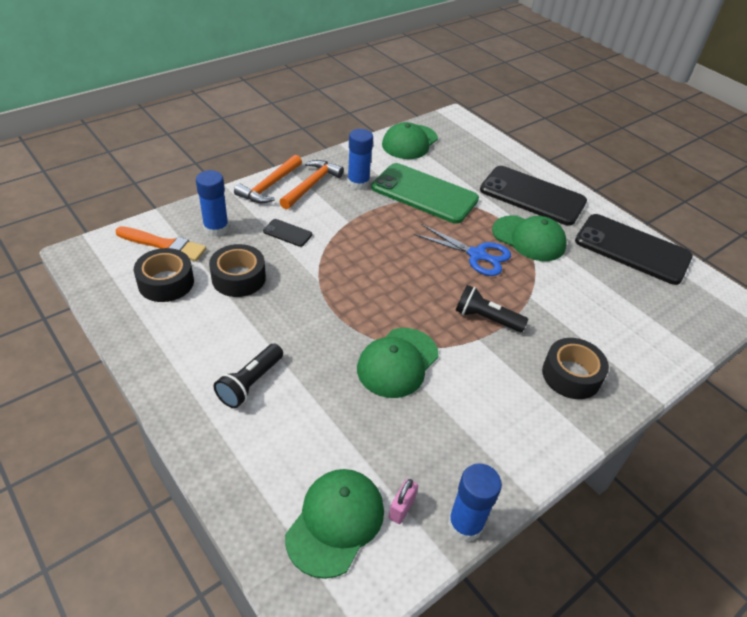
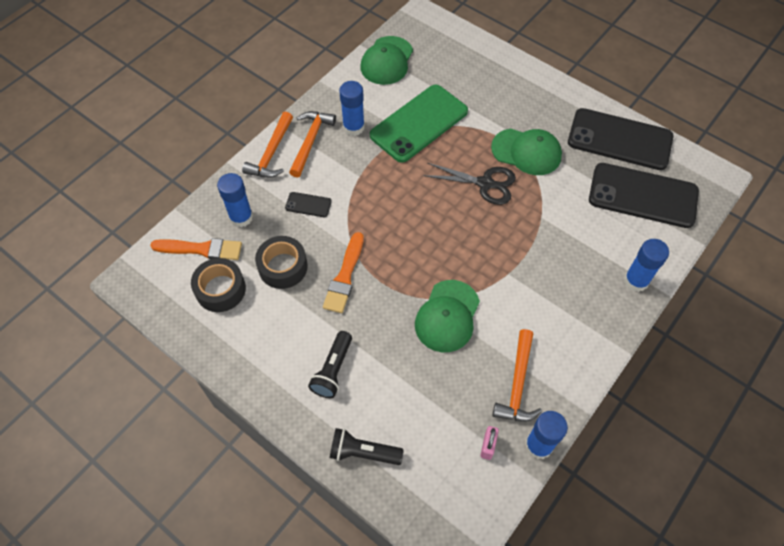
camera: 10 degrees left, 15 degrees up
green cap [285,469,384,579] -> none
green phone [371,163,479,224] -> green phone turned 60 degrees counterclockwise [370,85,468,163]
blue scissors [414,225,511,276] -> black scissors [423,163,516,205]
black flashlight [455,285,528,332] -> black flashlight moved to [330,428,404,465]
black phone [480,166,587,226] -> black phone moved to [589,163,699,228]
black tape [542,338,609,399] -> none
none -> orange brush [323,232,364,313]
none -> orange hammer [492,329,542,422]
none -> blue glue stick [624,239,669,292]

